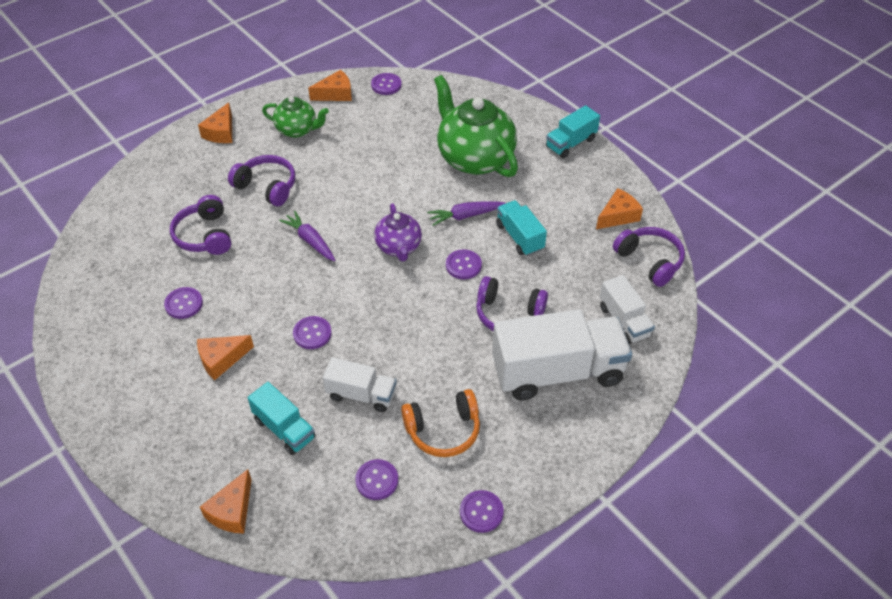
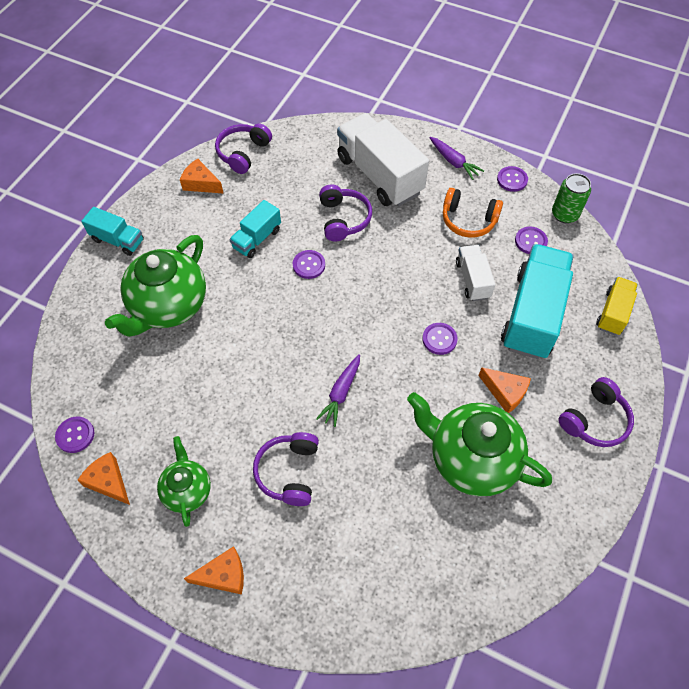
camera: 115 degrees left, 10 degrees up
purple button [164,287,203,319] -> green teapot [407,392,552,496]
purple headphones [170,195,231,255] -> purple headphones moved to [558,377,634,447]
orange cheese [200,469,252,534] -> yellow truck [596,277,638,335]
turquoise truck [248,382,316,455] -> turquoise truck [501,244,574,359], size x1.92
purple teapot [374,204,422,261] -> none
orange headphones [401,389,480,457] -> orange headphones turned 150 degrees clockwise [443,188,503,238]
purple carrot [427,201,506,226] -> purple carrot moved to [429,137,484,180]
white truck [600,275,655,344] -> none
none -> green can [552,173,591,223]

